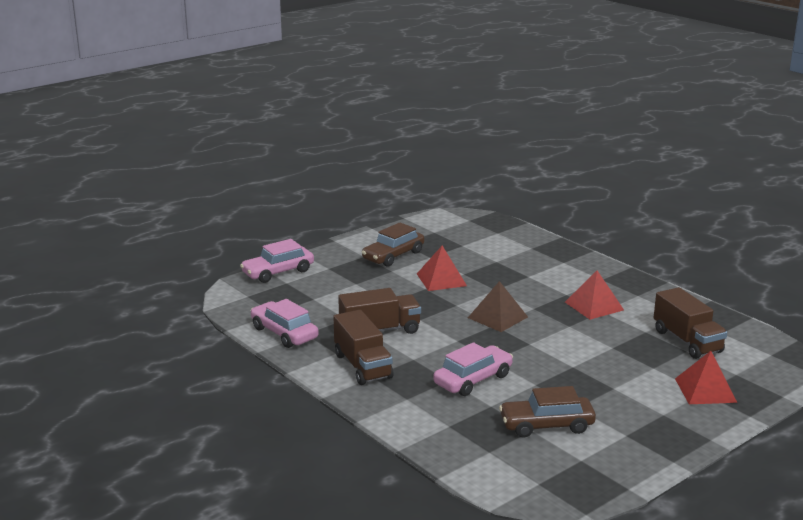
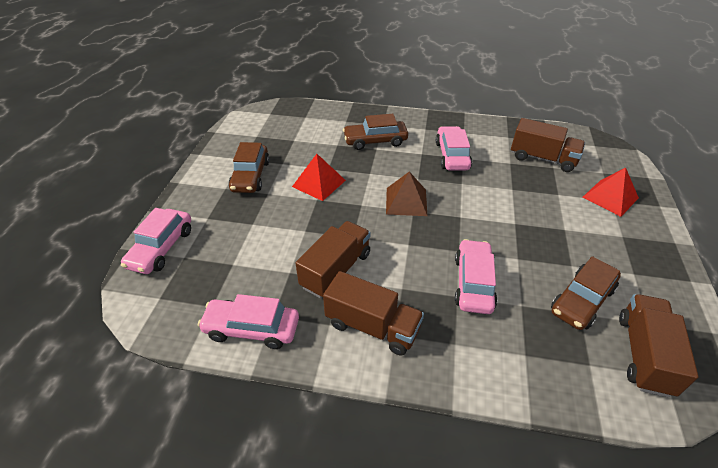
camera: 40 degrees left, 20 degrees up
red pyramid [565,271,624,320] -> pink car [436,126,472,171]
none -> brown car [343,114,408,150]
none -> brown truck [619,294,699,397]

